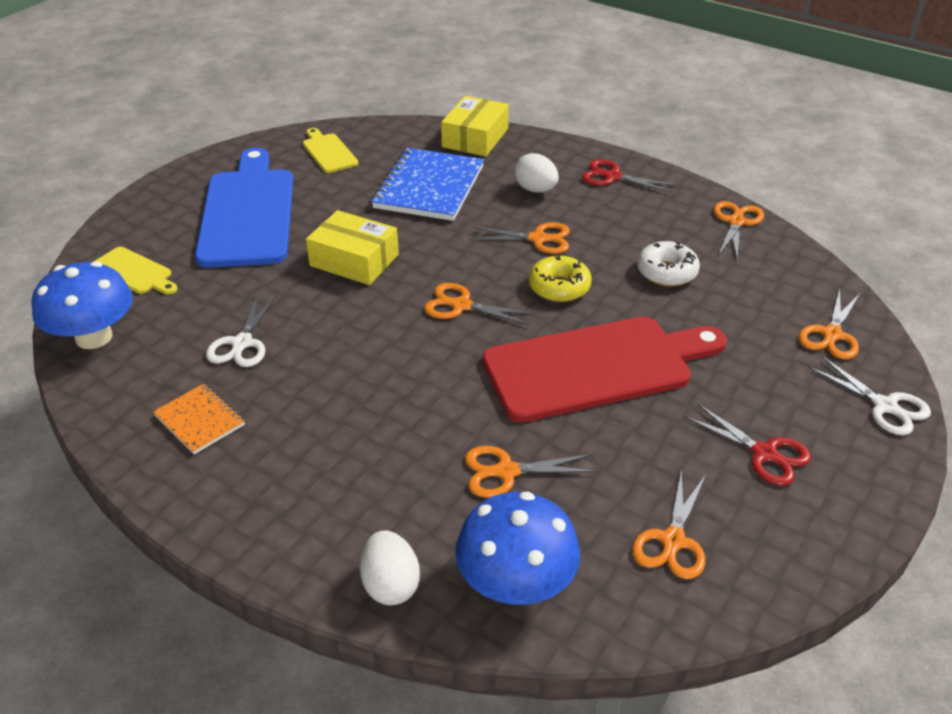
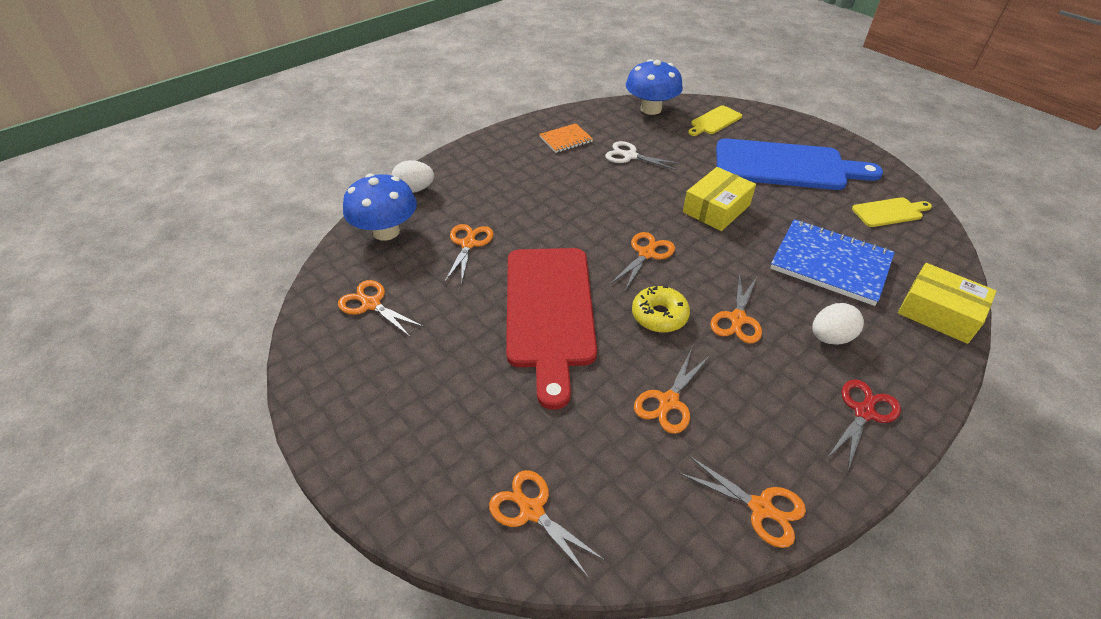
camera: 105 degrees right, 5 degrees up
white donut [637,241,700,286] -> orange scissors [634,351,709,434]
red scissors [684,403,811,486] -> none
white scissors [809,356,931,435] -> none

